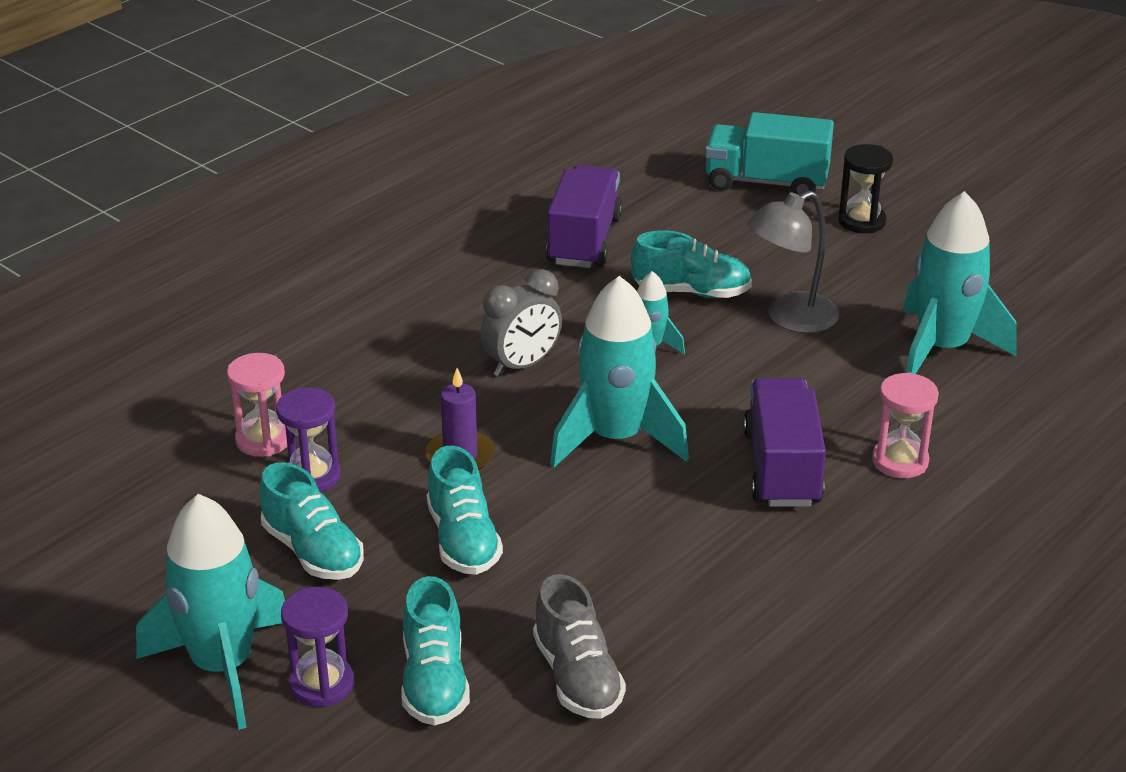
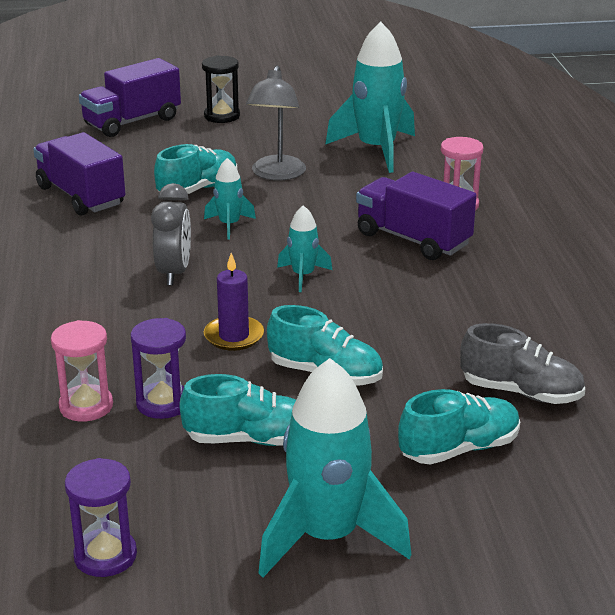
camera: 50 degrees left, 5 degrees down
purple hourglass [281,587,354,707] -> purple hourglass moved to [65,458,137,577]
turquoise shoe [401,576,470,726] -> turquoise shoe turned 60 degrees counterclockwise [398,389,520,464]
turquoise rocket [550,276,689,468] -> turquoise rocket [277,205,332,292], size x0.50
turquoise truck [705,112,834,195] -> purple truck [79,58,181,137]

